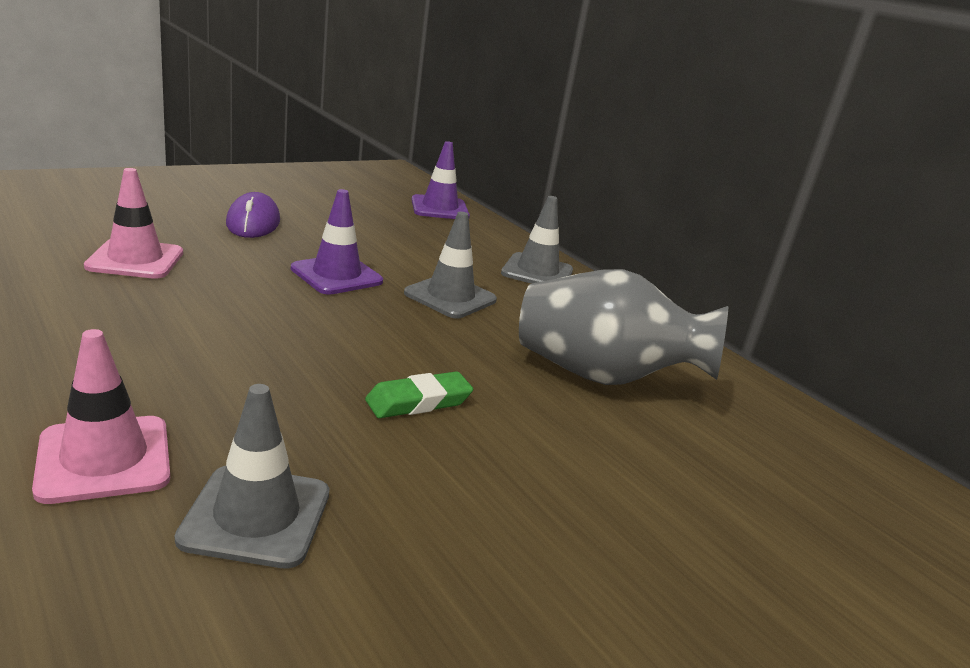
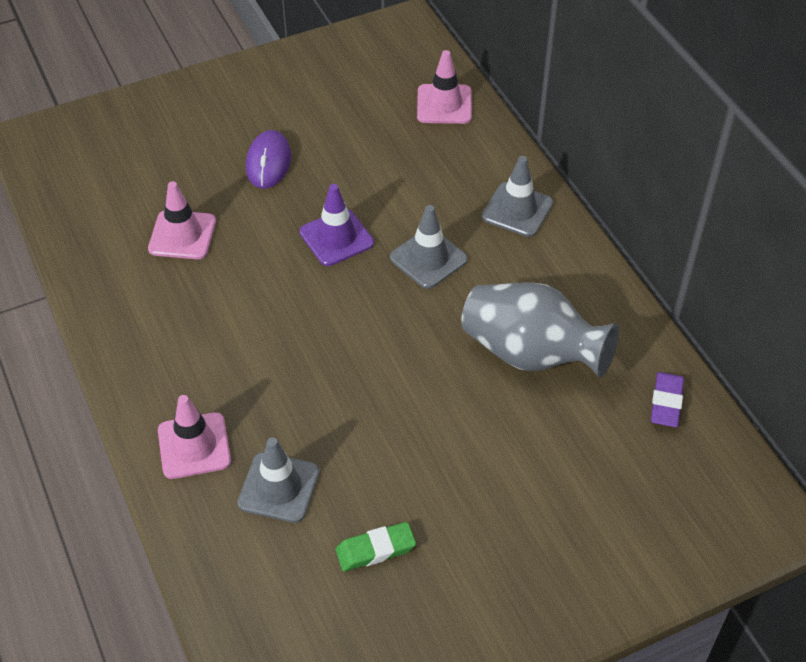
camera: 15 degrees right, 25 degrees up
green eraser [365,371,473,418] -> green eraser moved to [336,522,416,571]
purple traffic cone [411,141,470,219] -> pink traffic cone [417,50,472,124]
none -> purple eraser [651,372,684,427]

